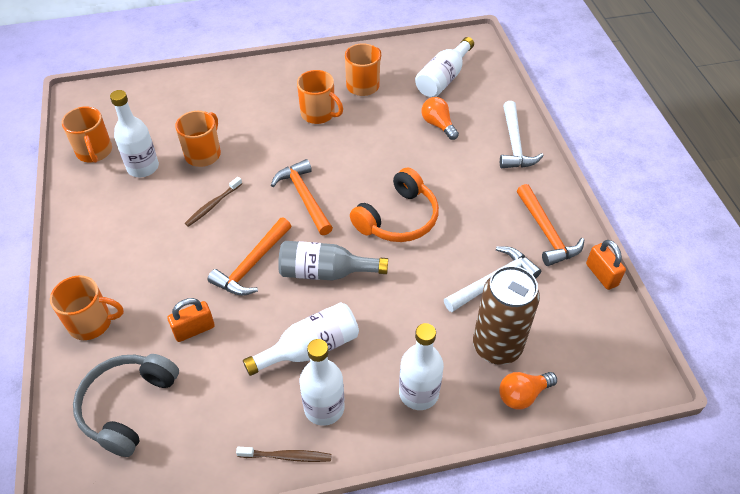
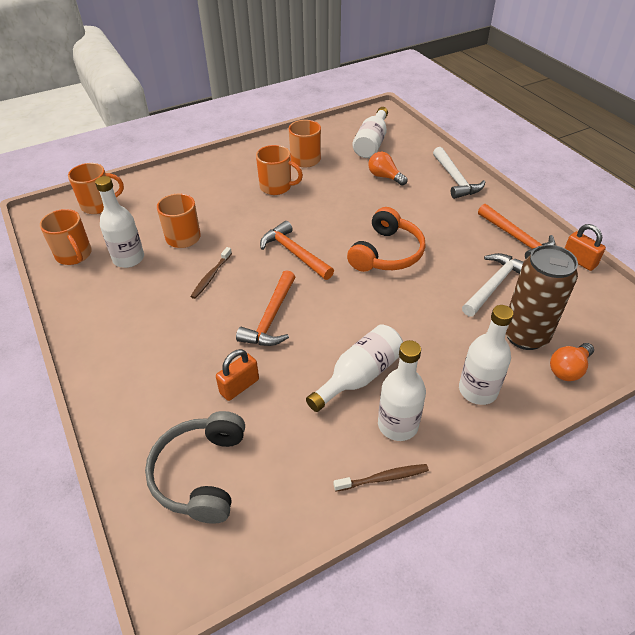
camera: 15 degrees left, 5 degrees down
orange mug [50,275,124,340] -> orange mug moved to [68,163,124,214]
grey bottle [278,241,388,281] -> none

